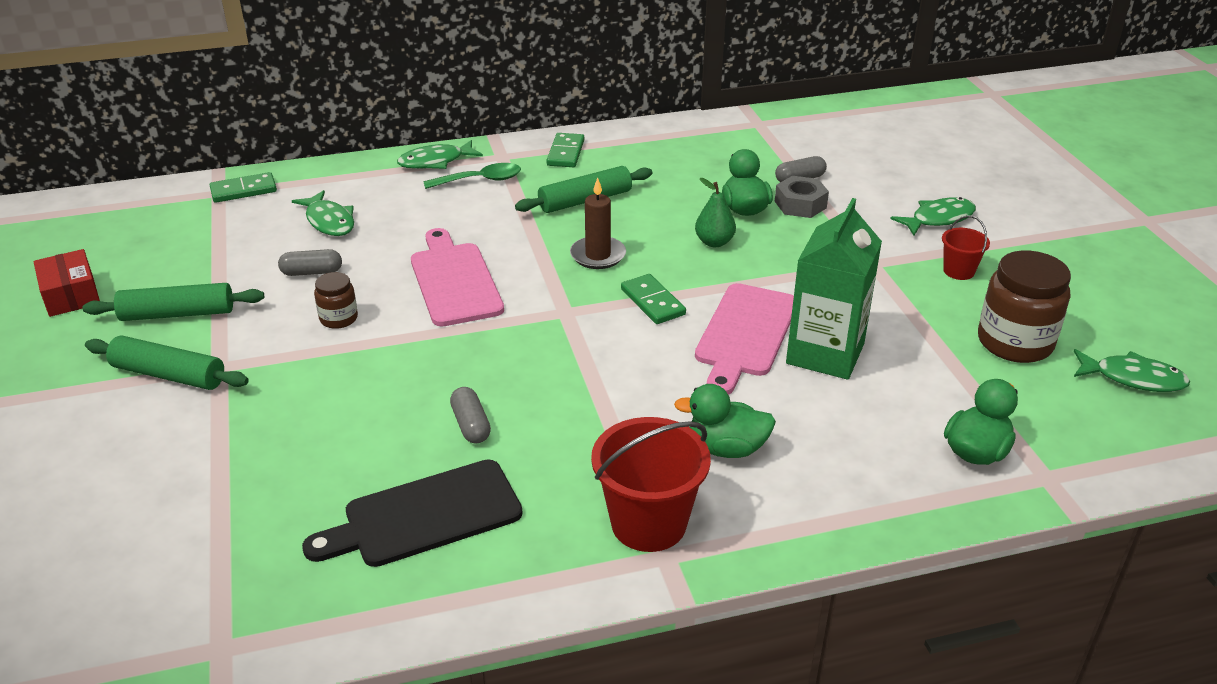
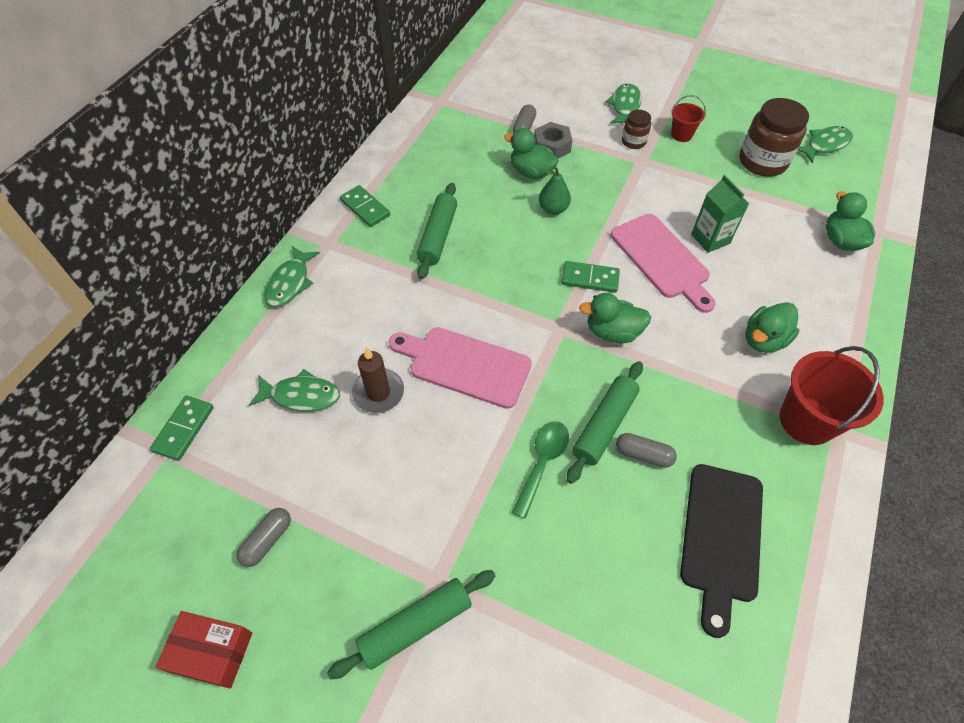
camera: 50 degrees left, 20 degrees up
green rolling pin [82,283,264,321] -> green rolling pin moved to [567,361,643,484]
grey capsule [278,249,342,276] -> grey capsule moved to [236,508,291,567]
brown jar [314,272,358,329] -> brown jar moved to [622,110,651,149]
green spoon [423,163,521,189] -> green spoon moved to [512,421,569,519]
brown candle [570,177,626,269] -> brown candle moved to [352,347,404,413]
green carton [786,198,882,380] -> green carton [691,175,749,253], size x0.62
none -> green duck [579,293,651,343]

